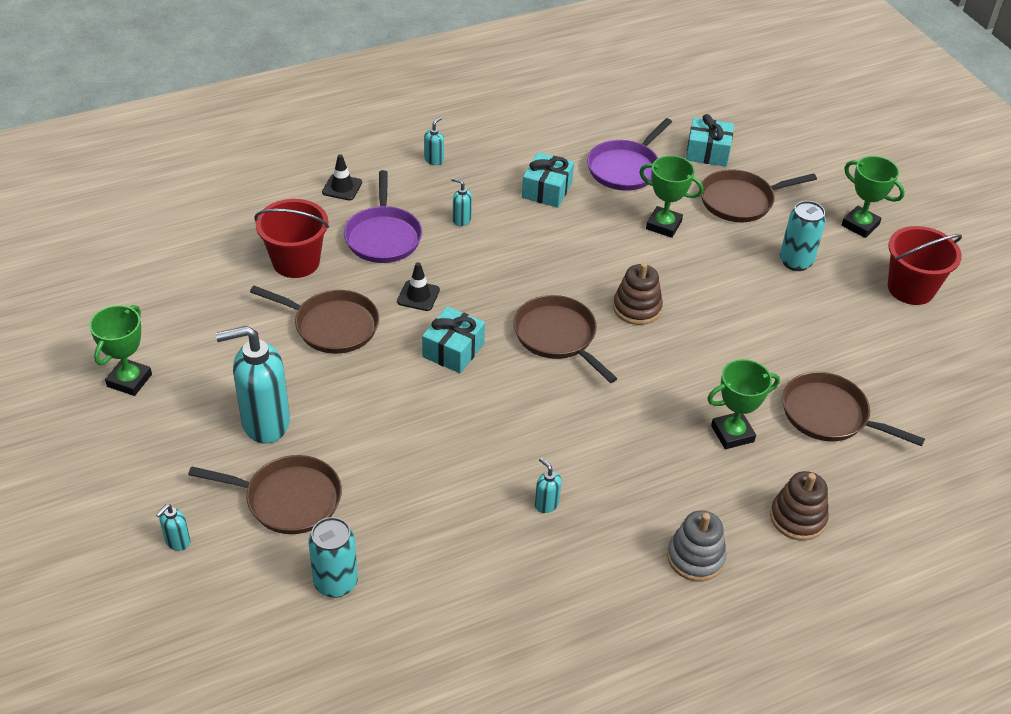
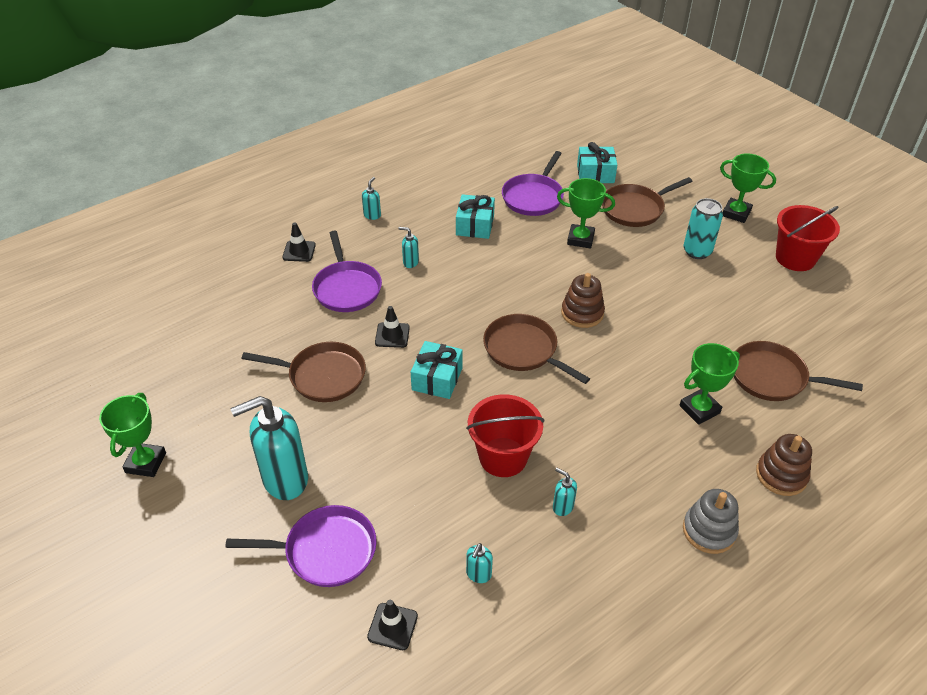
camera: 10 degrees left, 0 degrees up
turquoise soap dispenser [156,504,190,551] -> turquoise soap dispenser moved to [466,543,493,583]
brown pan [188,455,342,534] -> purple pan [225,505,377,587]
red bucket [254,199,329,278] -> red bucket moved to [466,394,544,477]
turquoise can [308,517,358,598] -> black traffic cone [367,600,418,650]

